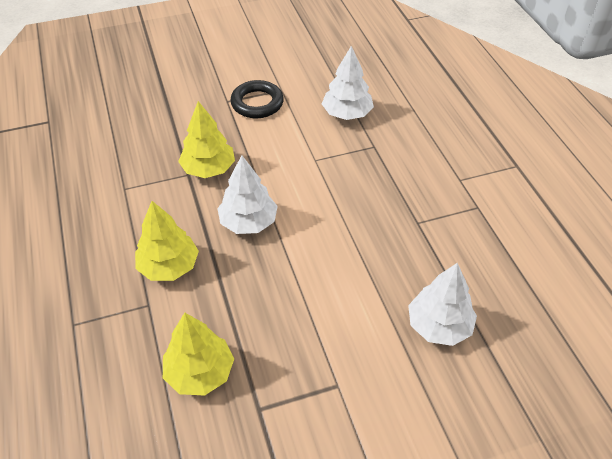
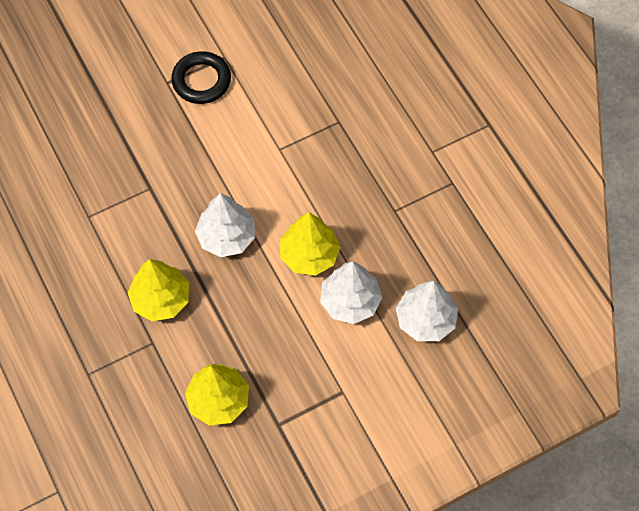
camera: 10 degrees left, 15 degrees up
yellow tree [178,101,235,178] -> yellow tree moved to [280,212,340,276]
white tree [322,46,374,120] -> white tree moved to [320,262,382,324]

